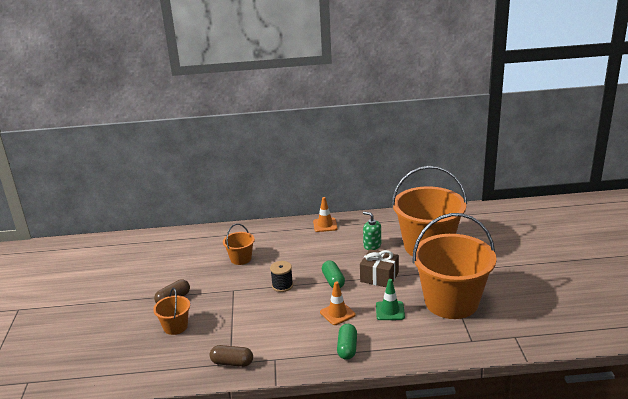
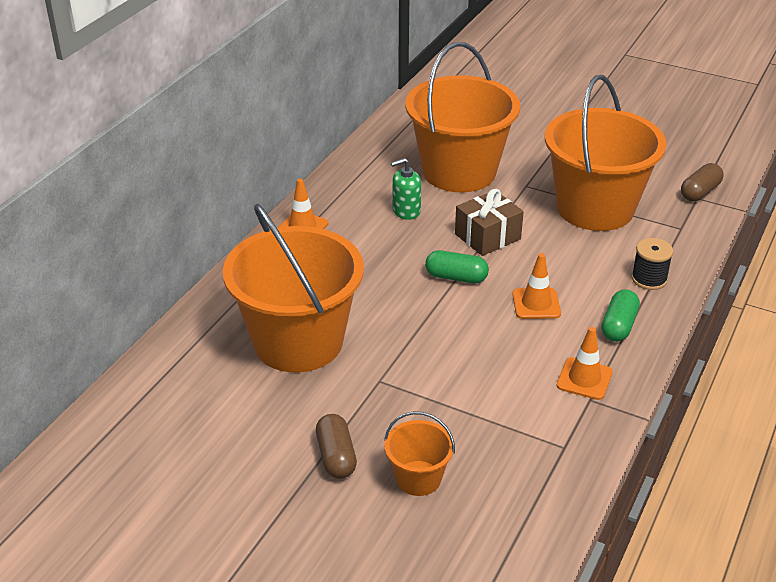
camera: 60 degrees left, 10 degrees up
brown capsule [210,345,253,367] -> brown capsule moved to [681,163,724,202]
orange bucket [223,224,255,265] -> orange bucket [223,203,364,373], size x2.24
black spool [270,261,293,292] -> black spool moved to [631,238,673,290]
green capsule [337,324,357,360] -> green capsule turned 75 degrees clockwise [601,289,640,342]
green traffic cone [376,279,405,320] -> none
none -> orange traffic cone [557,327,613,400]

